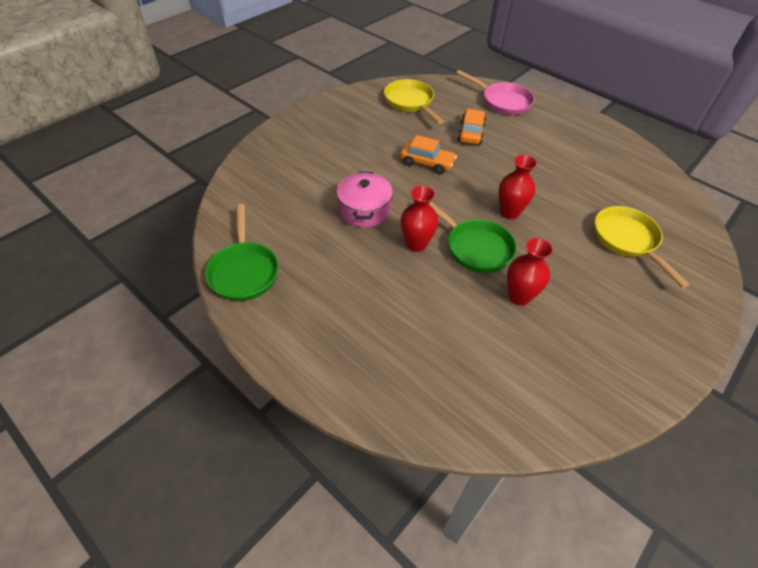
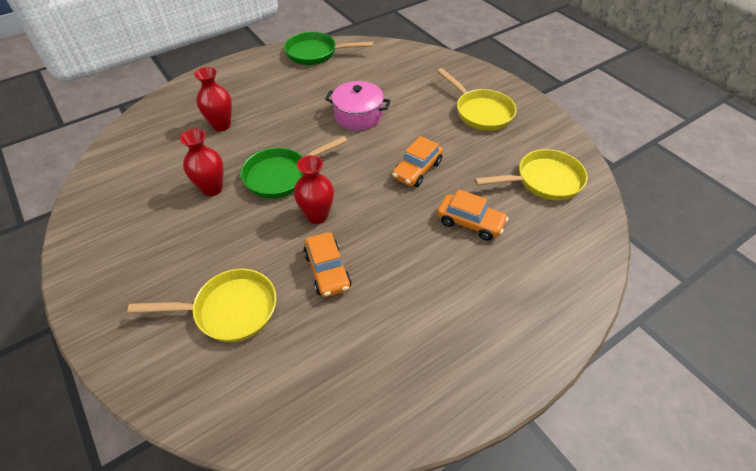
camera: 105 degrees right, 0 degrees up
red vase [401,185,438,252] -> red vase moved to [194,67,232,131]
pink pan [456,70,535,115] -> none
none -> orange car [303,232,352,297]
none -> yellow pan [437,68,516,131]

